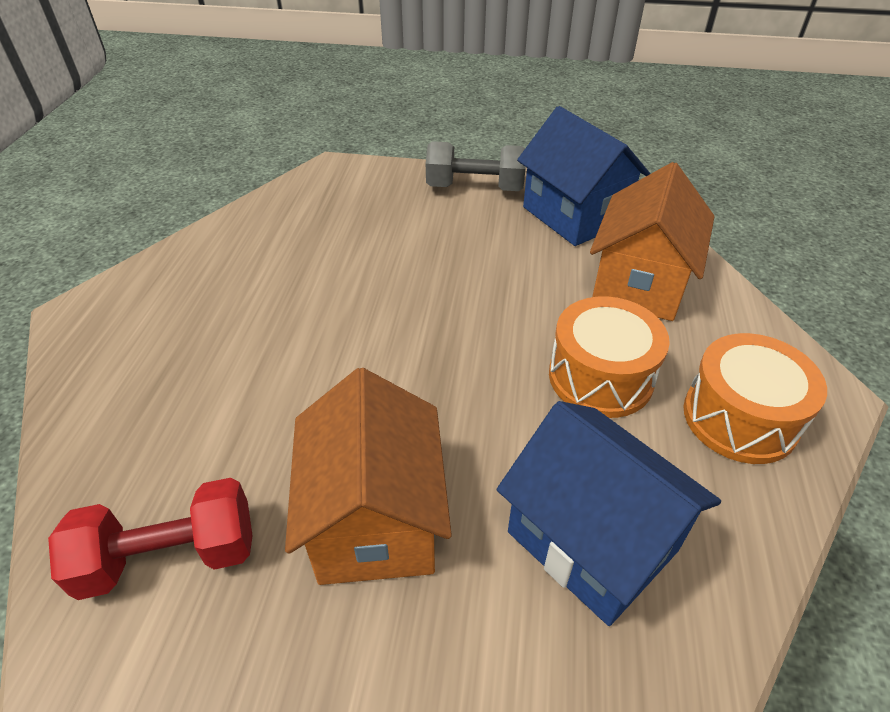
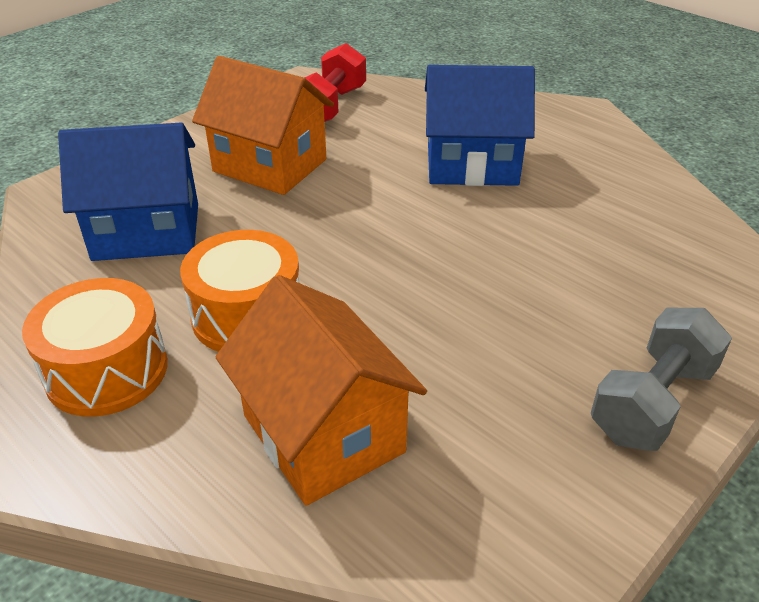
camera: 125 degrees right, 5 degrees down
blue house [517,106,651,246] -> blue house moved to [425,65,535,186]

